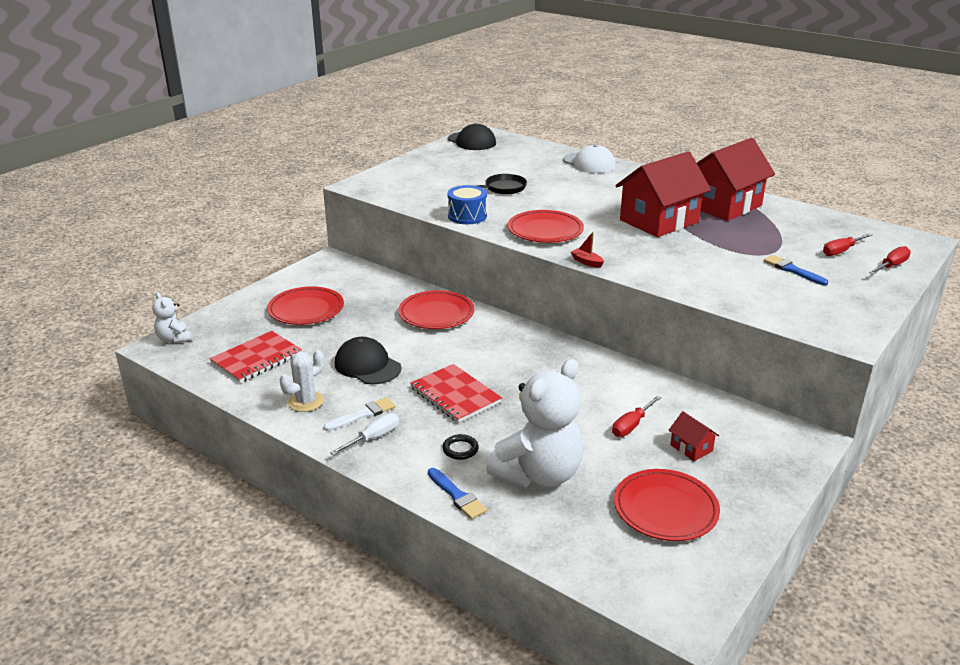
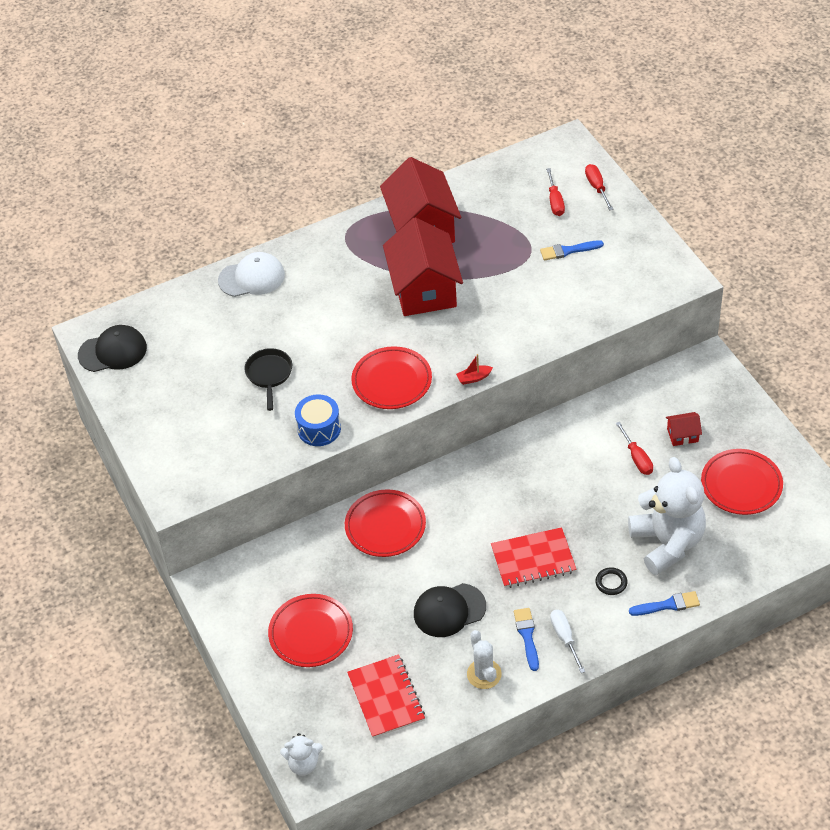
camera: 60 degrees left, 20 degrees up
white brush [324,397,395,431] -> blue brush [514,608,539,671]

